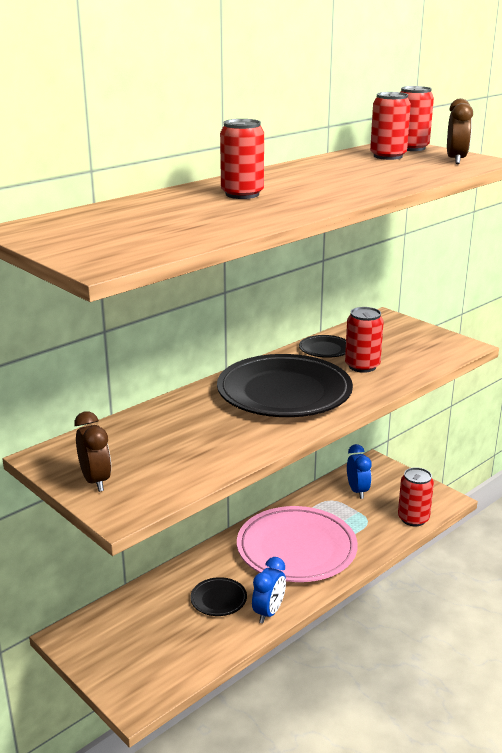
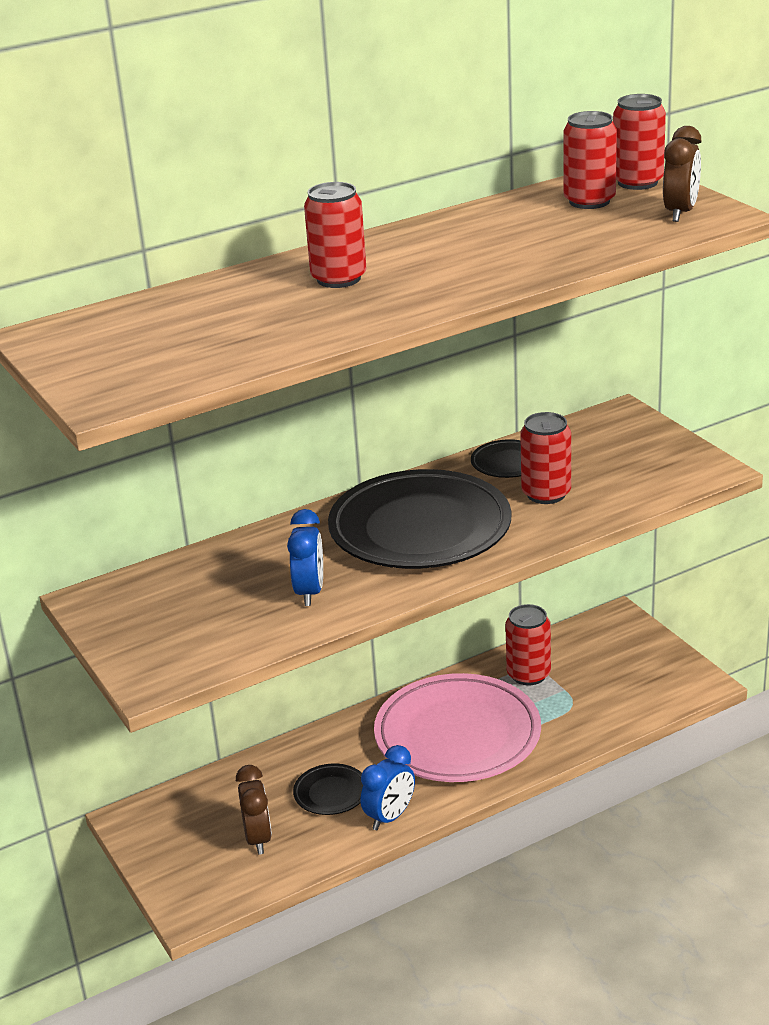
camera: 15 degrees right, 5 degrees up
brown clock [74,411,111,492] -> brown clock moved to [236,765,272,855]
blue clock [347,444,372,499] -> blue clock moved to [287,509,323,606]
red can [398,467,434,526] -> red can moved to [505,604,551,685]

